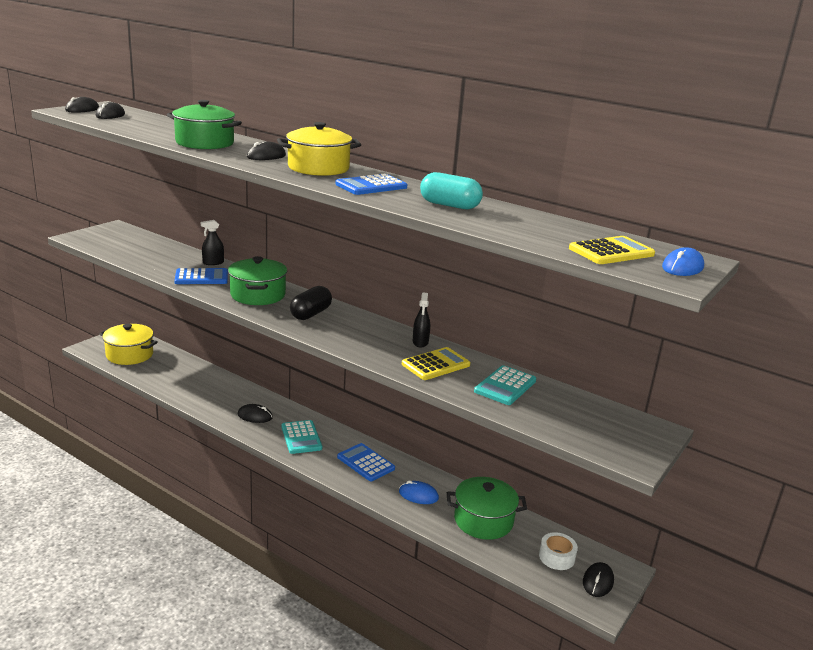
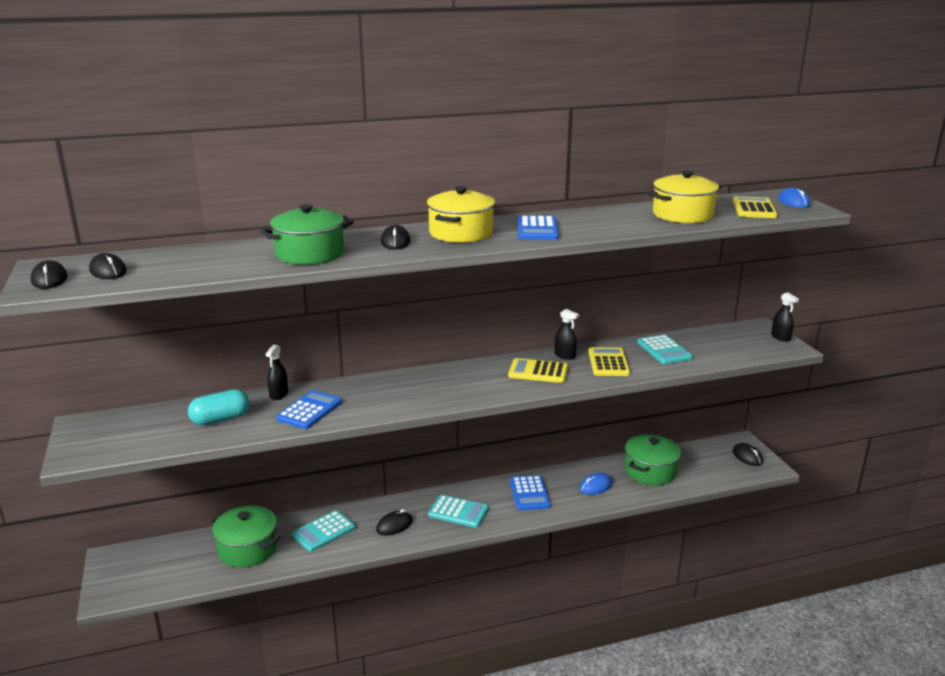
camera: 50 degrees left, 0 degrees up
yellow pot [99,324,158,365] -> yellow pot moved to [649,171,721,223]
green pot [228,256,287,305] -> green pot moved to [210,506,281,568]
black capsule [290,286,332,320] -> none
blue calculator [337,443,395,481] -> blue calculator turned 90 degrees counterclockwise [510,475,550,510]
turquoise capsule [420,172,483,209] -> turquoise capsule moved to [188,389,250,426]
white tape [539,532,578,570] -> none
none -> turquoise calculator [291,510,356,552]
none -> yellow calculator [508,358,568,383]
none -> black spray bottle [771,292,799,342]

